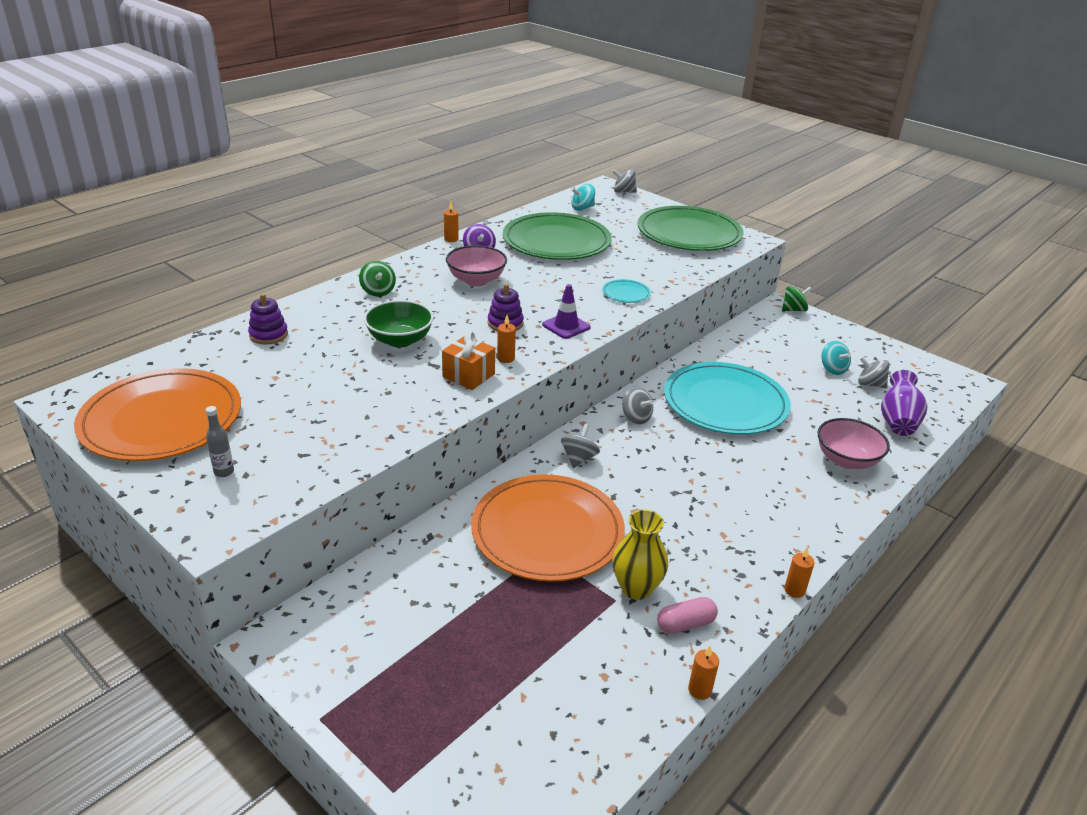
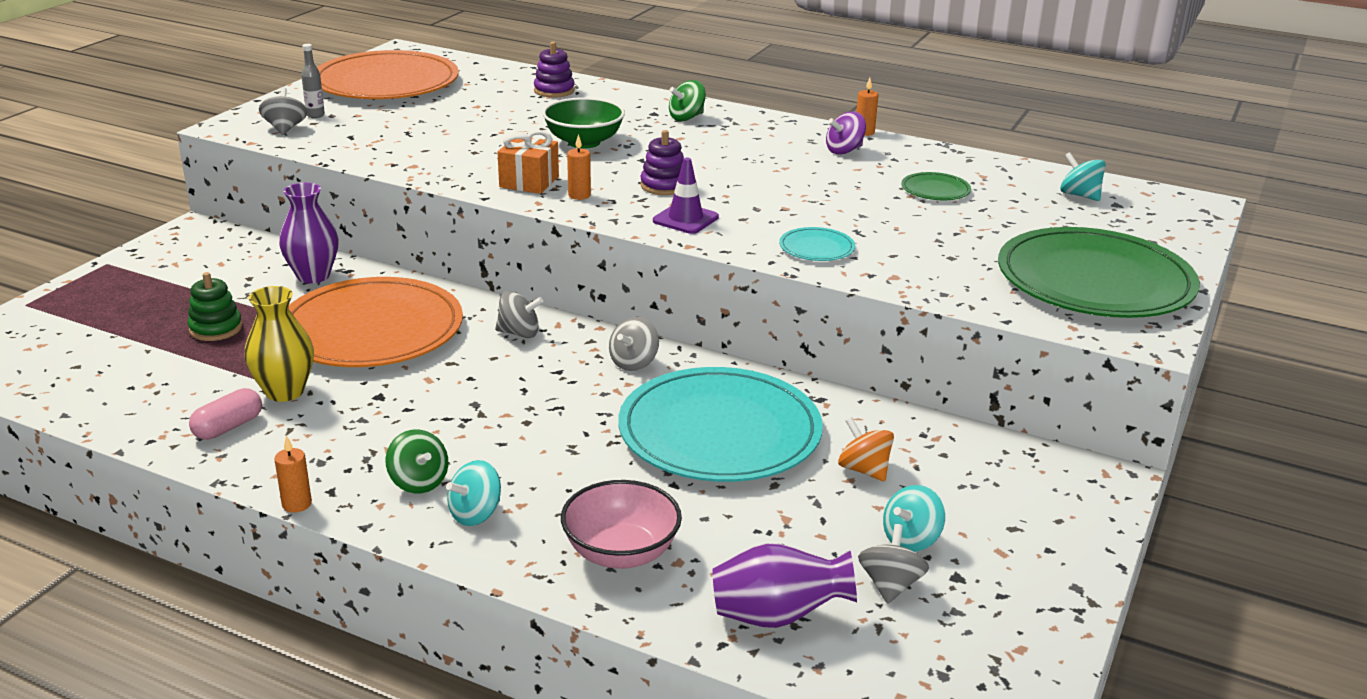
camera: 75 degrees right, 5 degrees down
pink bowl [446,245,507,286] -> none
green plate [503,212,612,260] -> green plate [901,172,971,200], size x0.41
grey spinning top [612,169,637,193] -> grey spinning top moved to [259,87,307,135]
pink capsule [657,597,718,634] -> pink capsule turned 75 degrees clockwise [189,388,262,440]
orange candle [688,646,719,700] -> none
green spinning top [782,286,812,312] -> green spinning top moved to [386,429,448,493]
none -> green stacking toy [188,272,242,341]
none -> purple vase [279,183,339,283]
none -> turquoise spinning top [446,460,501,526]
none -> orange spinning top [838,417,894,481]

